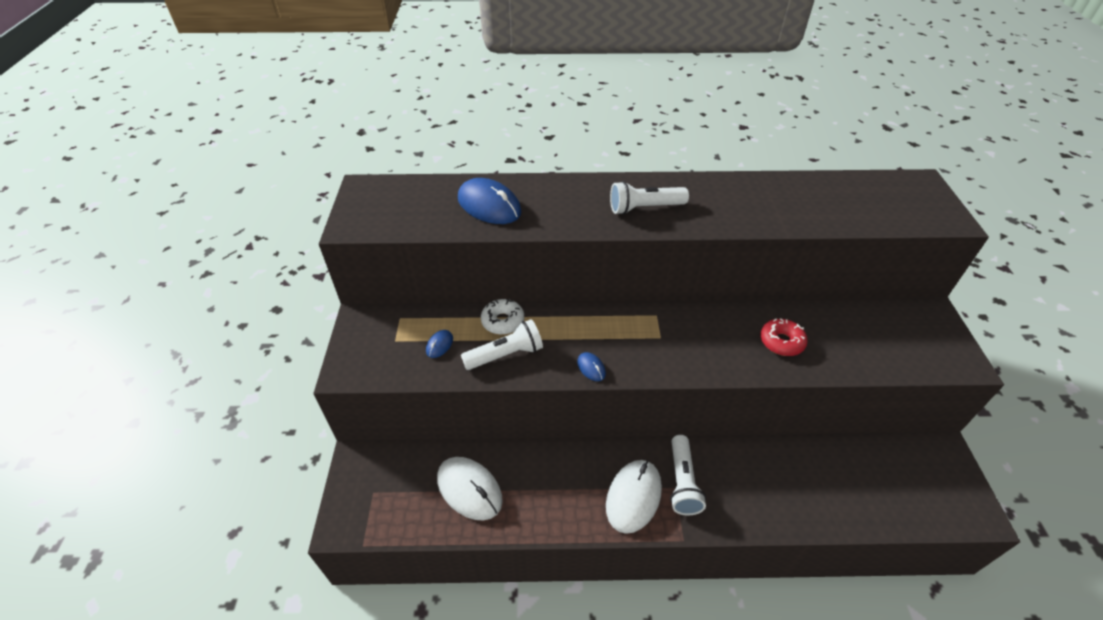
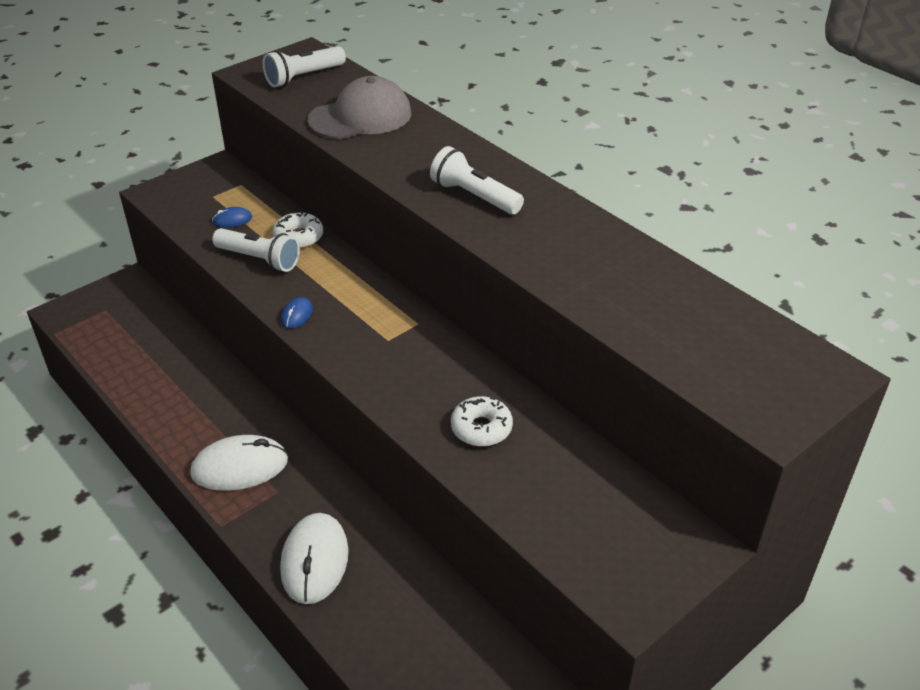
camera: 50 degrees right, 5 degrees down
white mouse [437,457,503,521] -> white mouse moved to [280,513,349,604]
blue mouse [458,178,522,224] -> grey cap [308,76,411,139]
white flashlight [670,435,706,515] -> white flashlight moved to [263,46,346,87]
red donut [760,319,808,356] -> white donut [451,396,513,446]

